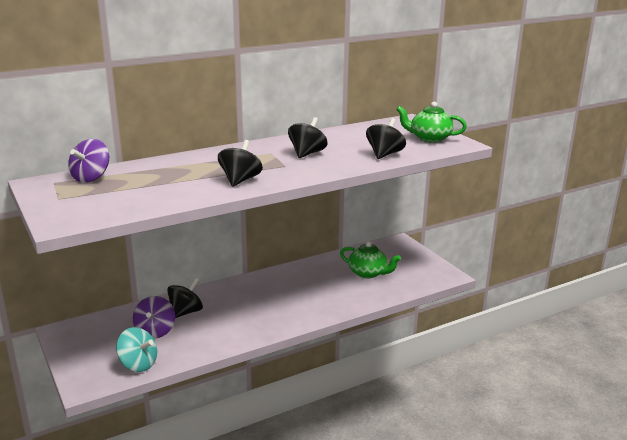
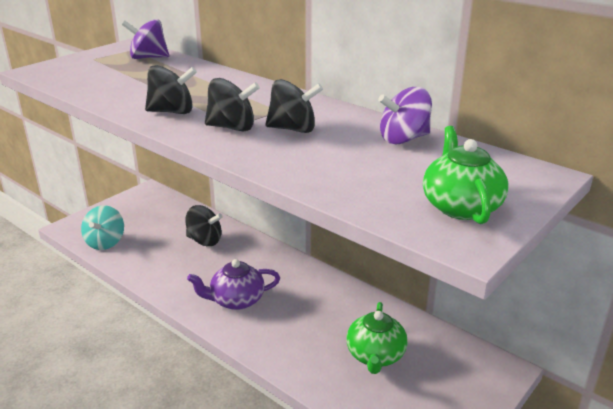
camera: 70 degrees right, 5 degrees up
purple spinning top [133,296,175,339] -> purple spinning top moved to [378,87,432,144]
black spinning top [366,118,406,159] -> black spinning top moved to [205,78,260,131]
none -> purple teapot [187,259,280,310]

